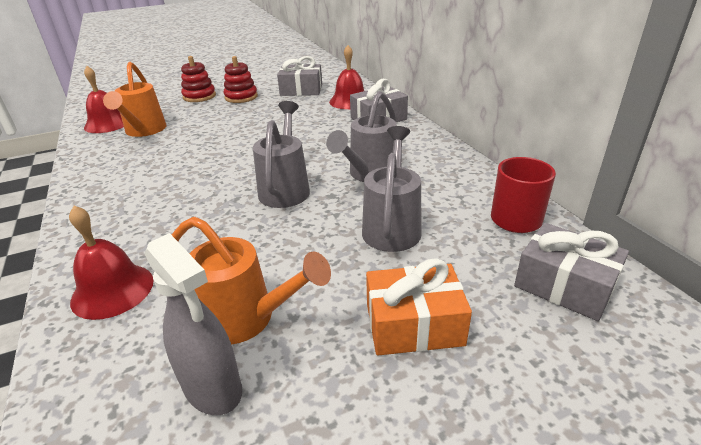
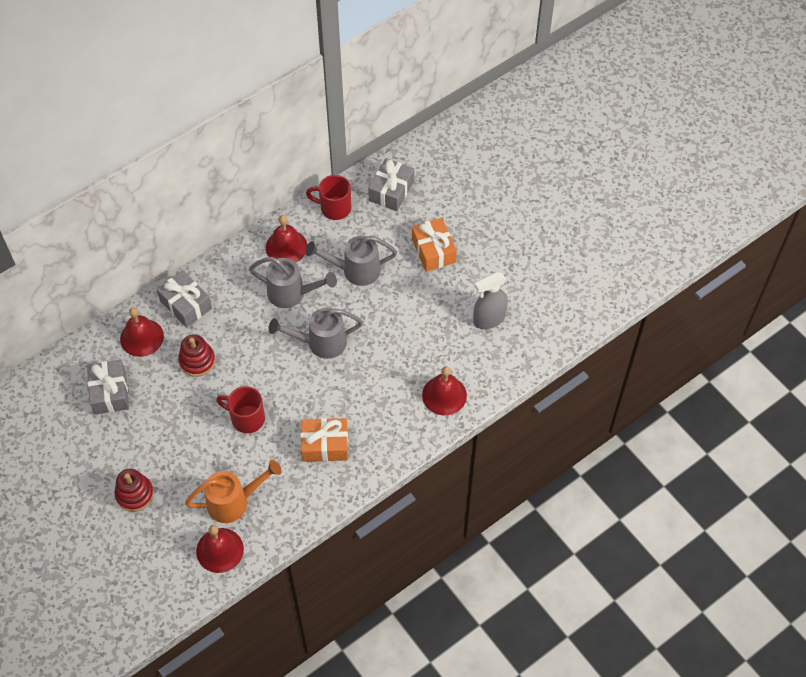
camera: 105 degrees left, 25 degrees up
grey spray bottle [145,233,242,415] -> grey spray bottle turned 150 degrees counterclockwise [473,272,508,329]
orange watering can [171,217,331,344] -> none
red stacking toy [224,56,258,103] -> red stacking toy moved to [178,334,215,377]
none -> red mug [216,386,265,433]
none -> red bell [266,215,307,262]
none -> orange gift [300,418,348,462]

